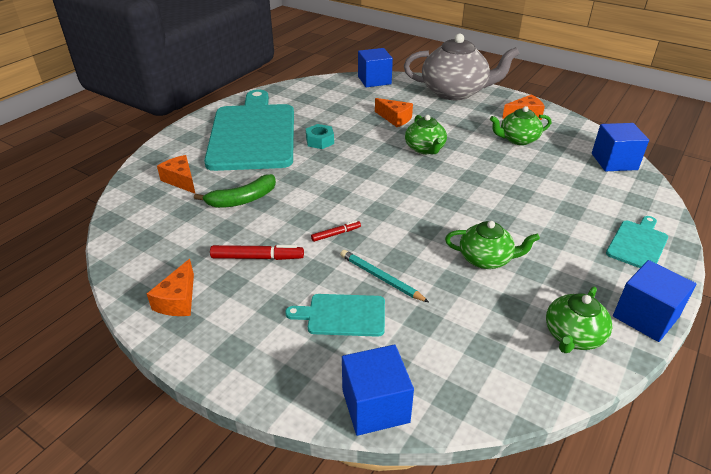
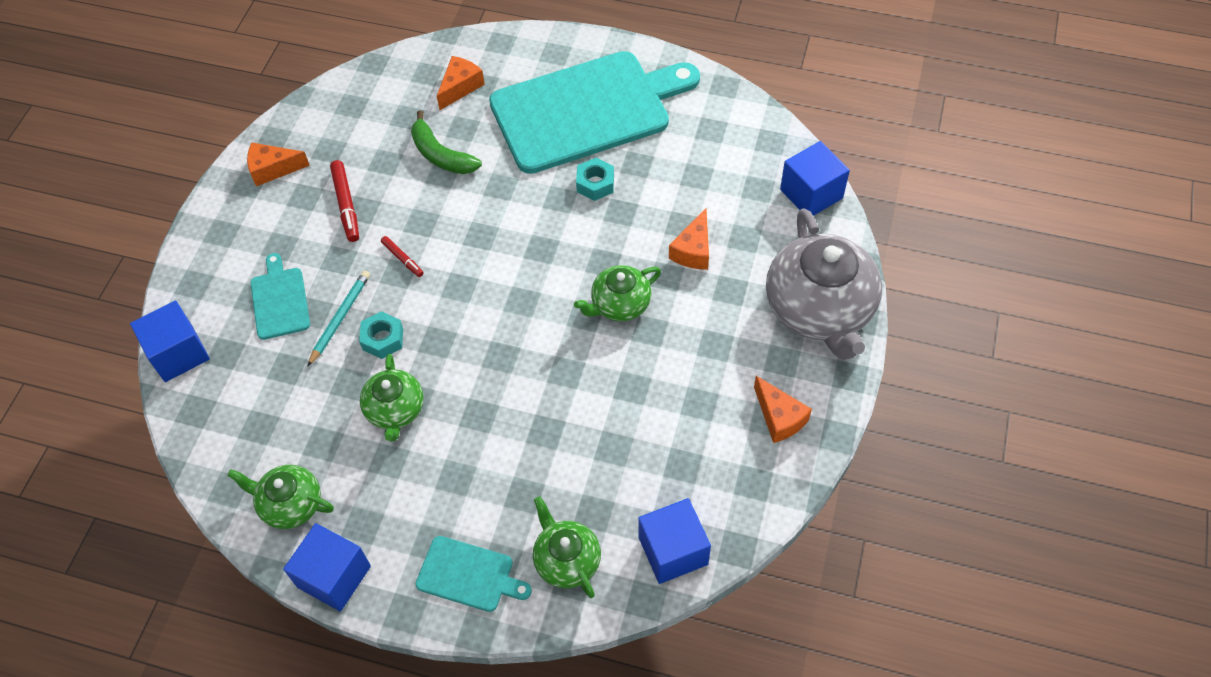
camera: 75 degrees right, 20 degrees up
green teapot [490,106,551,145] -> green teapot moved to [533,496,601,598]
none -> turquoise nut [359,311,403,359]

